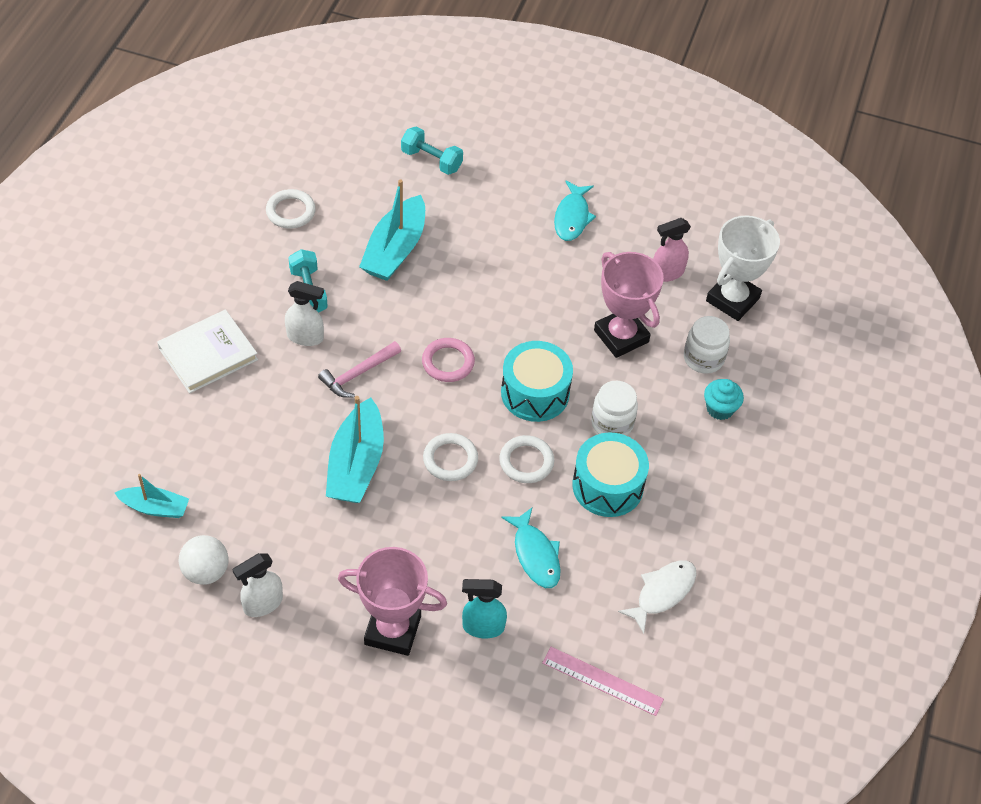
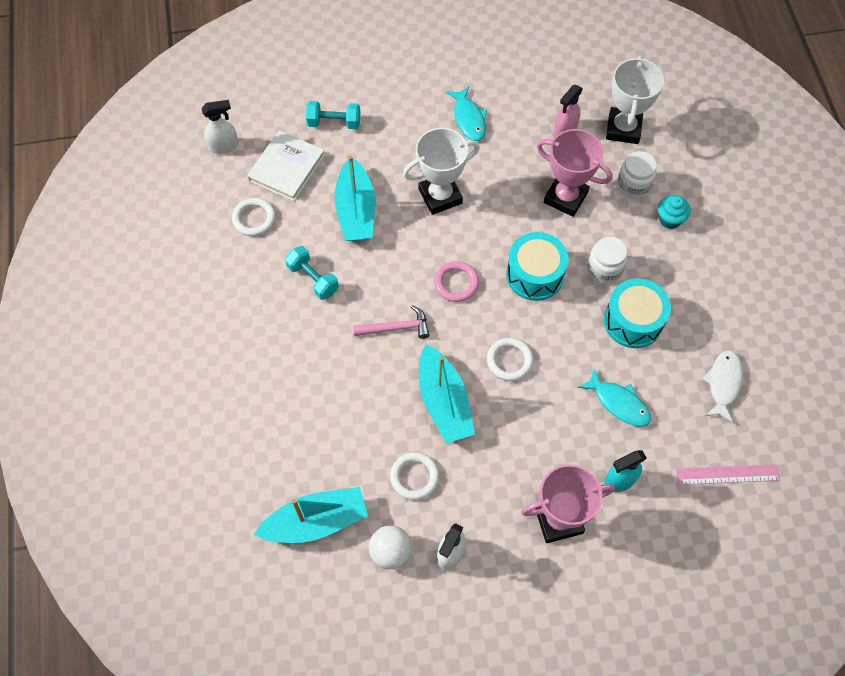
camera: 25 degrees left, 10 degrees up
turquoise boat [115,474,189,518] -> turquoise boat [254,487,368,543], size x1.71
white book [157,310,258,394] -> white book moved to [247,130,325,201]
white spray bottle [285,281,324,346] -> white spray bottle moved to [201,100,238,154]
pink hammer [318,341,401,398] -> pink hammer turned 120 degrees counterclockwise [353,305,429,339]
white ring [499,435,554,483] -> white ring moved to [390,452,439,500]
none -> white trophy [403,128,480,215]

